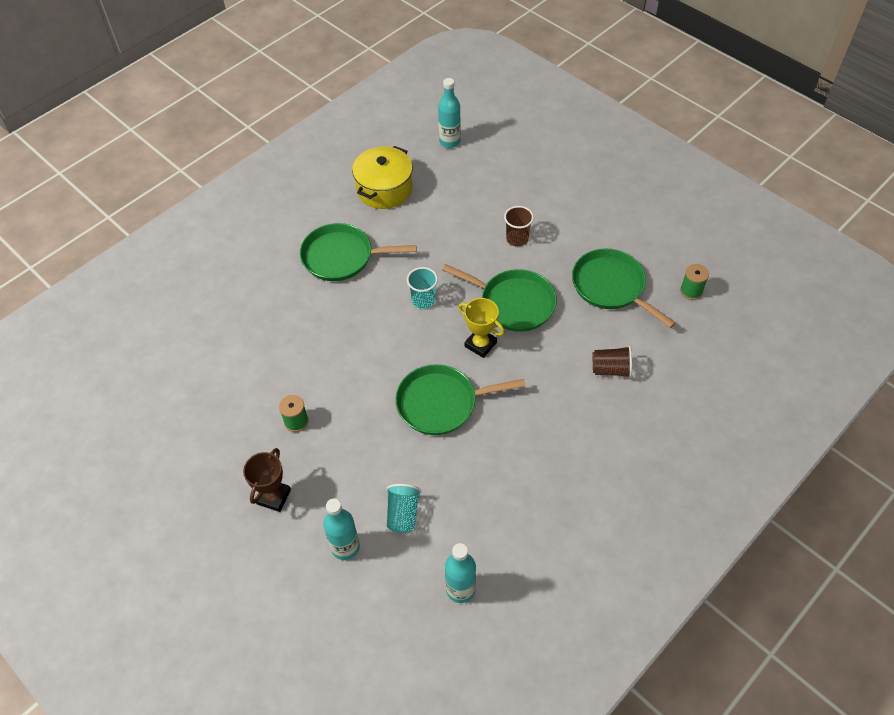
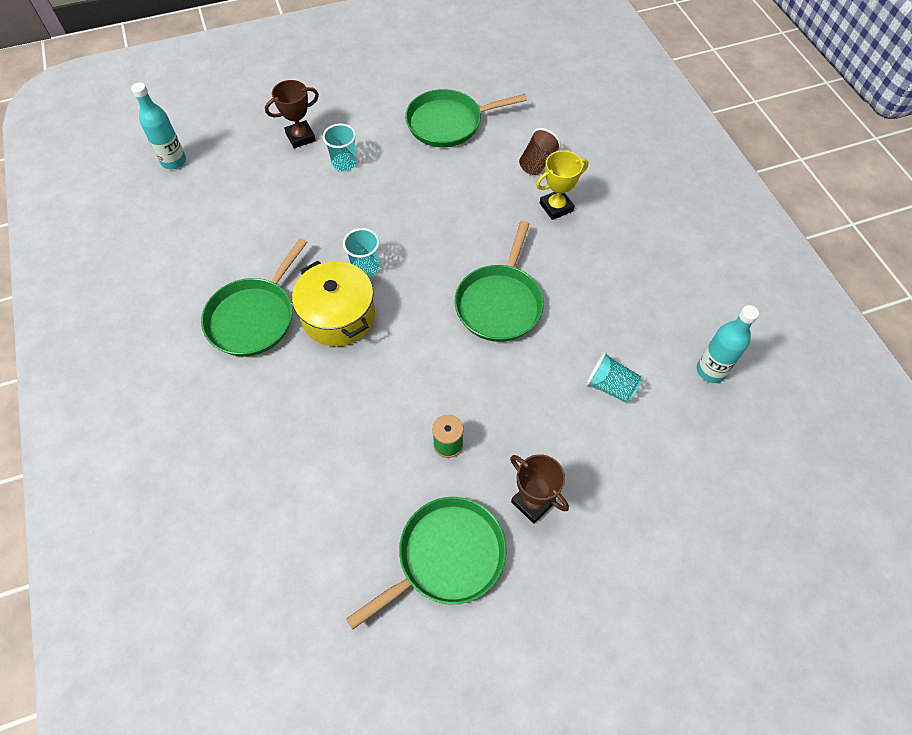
camera: 65 degrees left, 5 degrees up
turquoise bottle [323,498,360,560] -> none
yellow pot [352,146,413,209] -> yellow pot moved to [292,261,375,347]
green pan [442,264,557,332] -> green pan moved to [346,497,507,630]
yellow trophy [458,298,505,358] -> yellow trophy moved to [536,150,588,220]
brown cup [504,206,534,247] -> turquoise cup [323,124,357,171]
green spool [680,264,709,300] -> none
none -> brown trophy [265,80,319,148]

